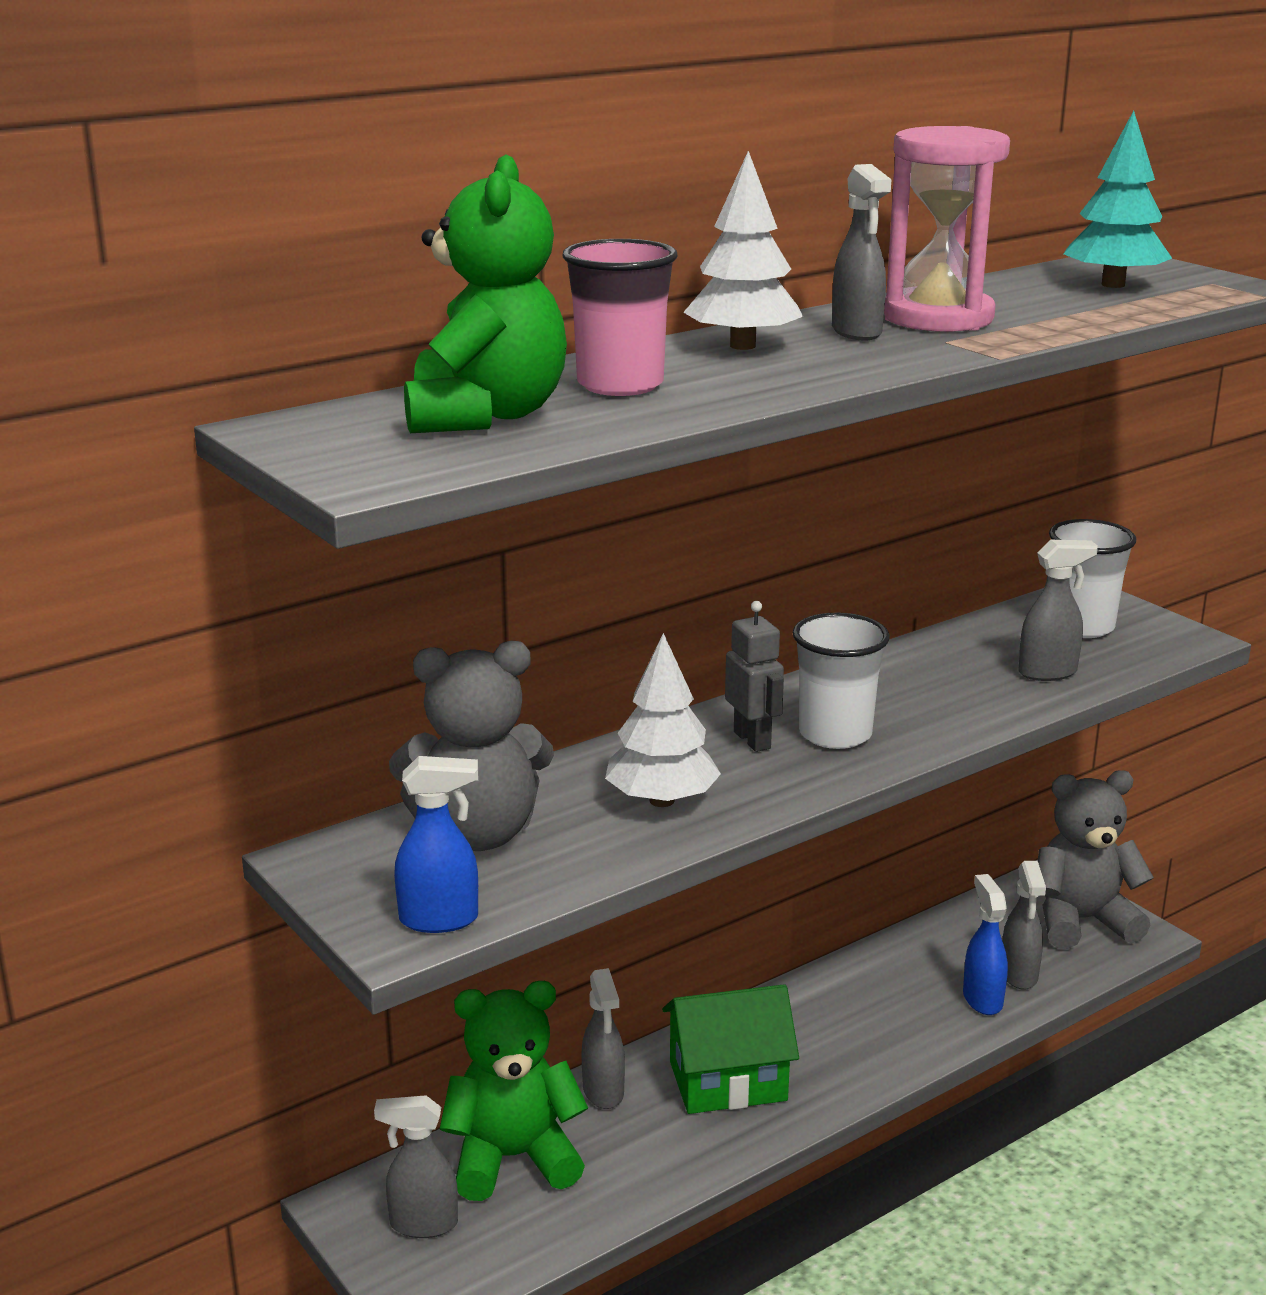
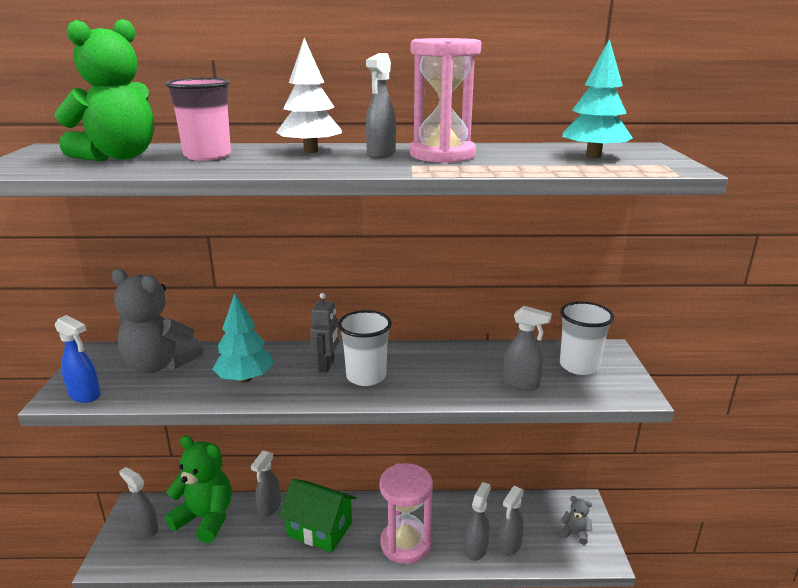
camera: 35 degrees right, 0 degrees up
white tree [605,633,721,807] -> turquoise tree [212,293,274,382]
blue spray bottle [963,874,1008,1015] -> grey spray bottle [465,482,491,561]
grey teddy bear [1038,770,1154,949] -> grey teddy bear [560,496,592,545], size x0.44
none -> pink hourglass [380,463,433,564]

